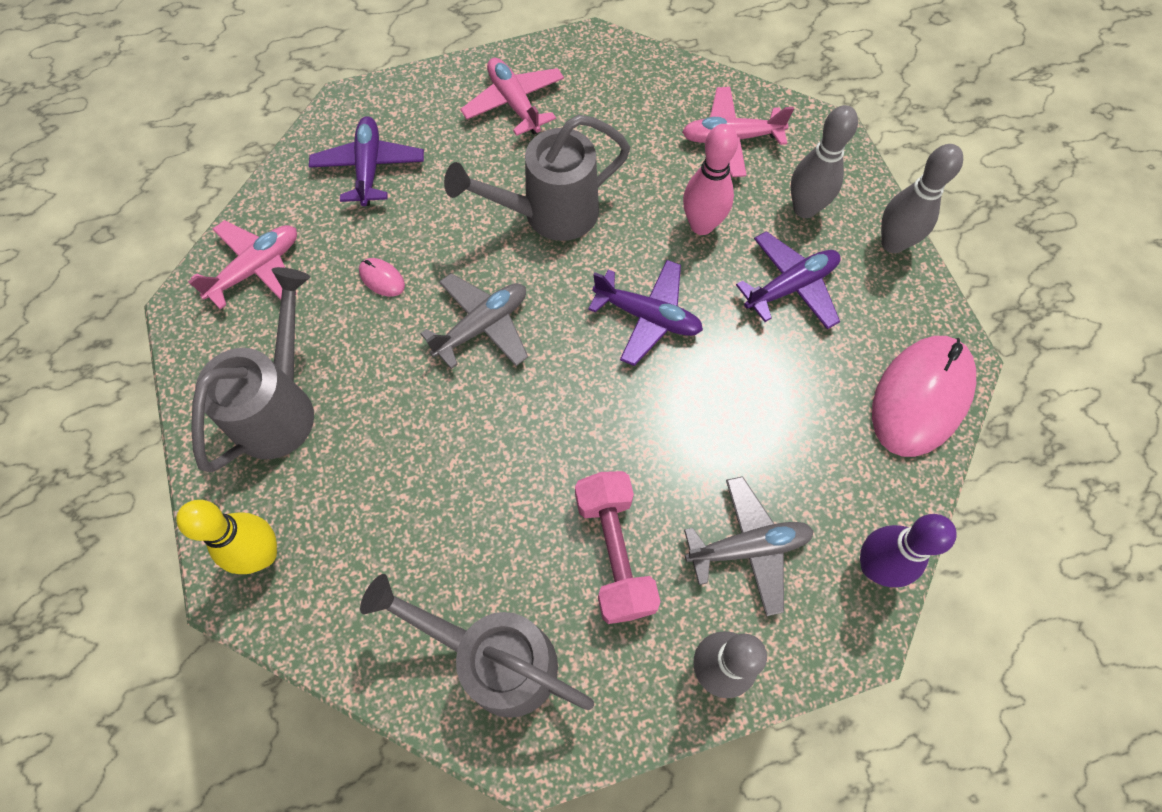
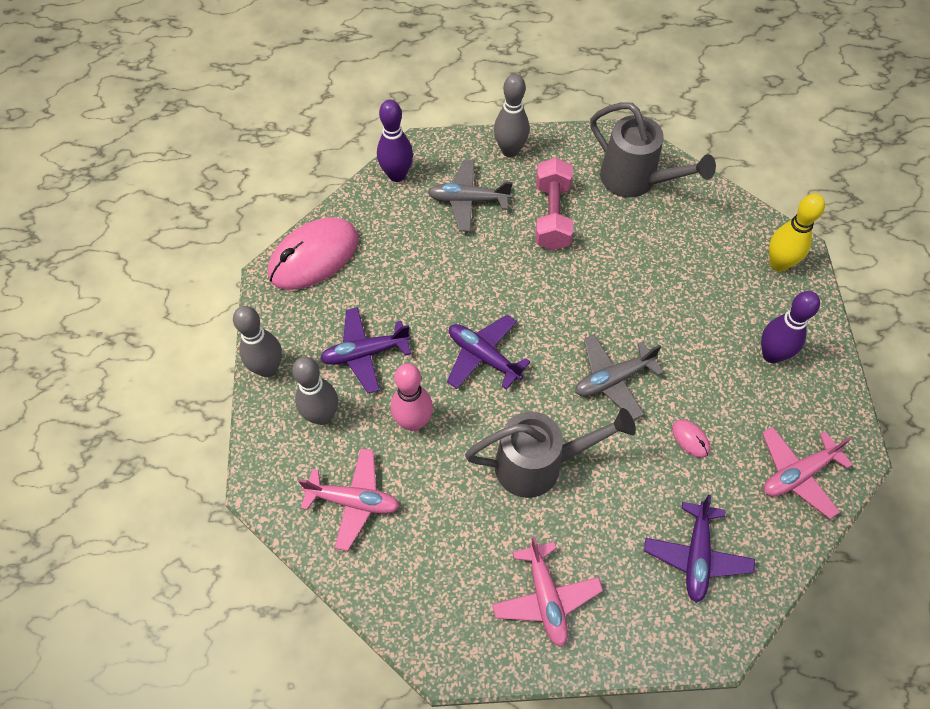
camera: 165 degrees left, 5 degrees down
grey watering can [191,267,314,472] -> purple bowling pin [761,291,820,363]

